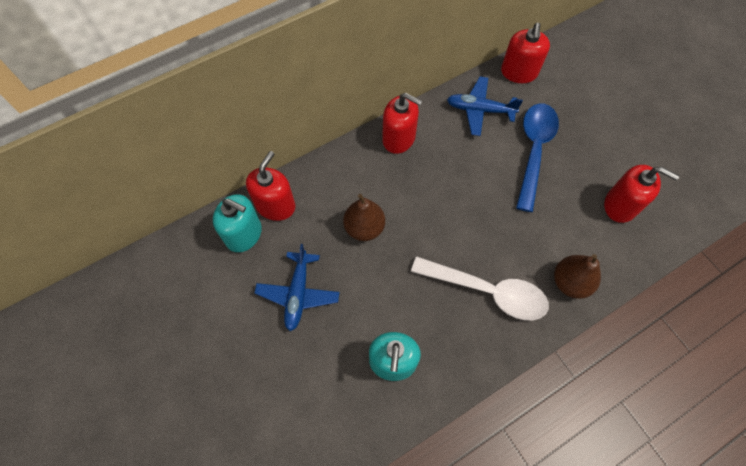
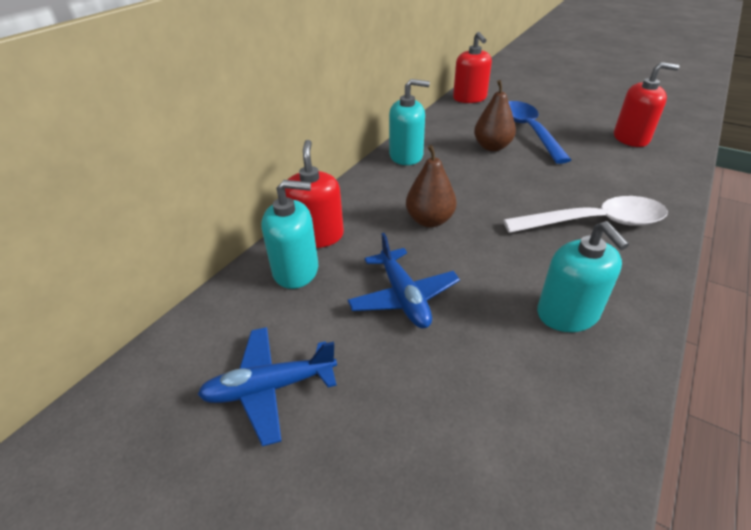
camera: 25 degrees left, 25 degrees down
red soap dispenser [382,93,422,154] -> turquoise soap dispenser [389,79,430,165]
blue plane [447,76,523,136] -> blue plane moved to [197,327,337,446]
brown pear [554,254,601,299] -> brown pear moved to [474,80,516,151]

